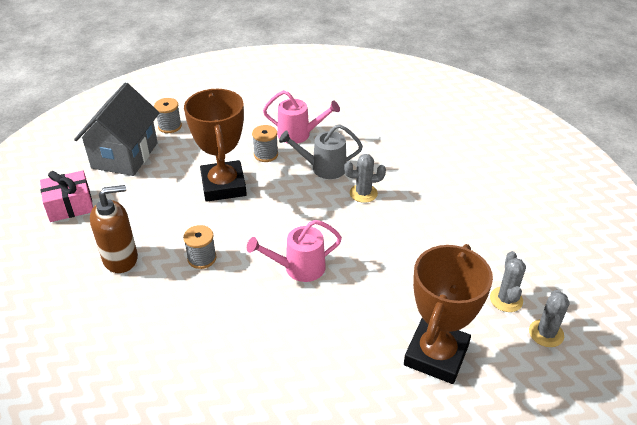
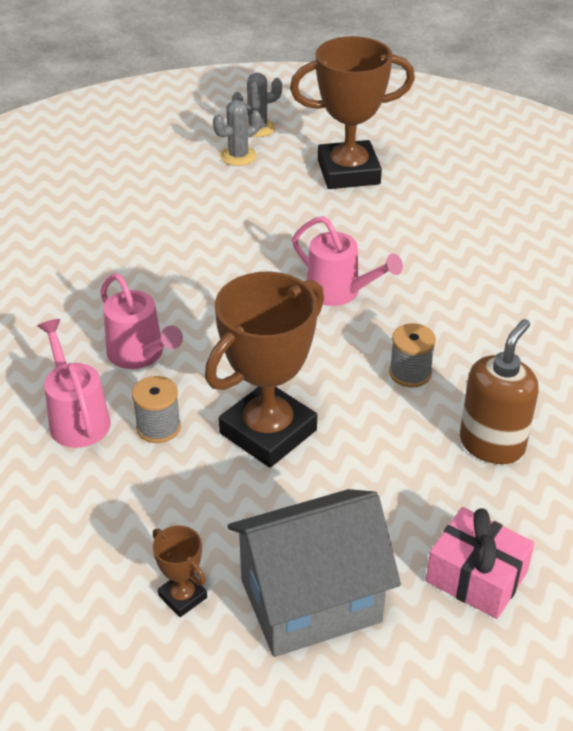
camera: 125 degrees left, 0 degrees up
brown soap dispenser [90,185,138,273] -> brown soap dispenser turned 90 degrees clockwise [460,319,539,464]
grey spool [154,98,182,133] -> brown trophy [153,526,207,617]
grey watering can [279,124,363,179] -> pink watering can [100,274,183,369]
grey cactus [344,154,386,203] -> none

